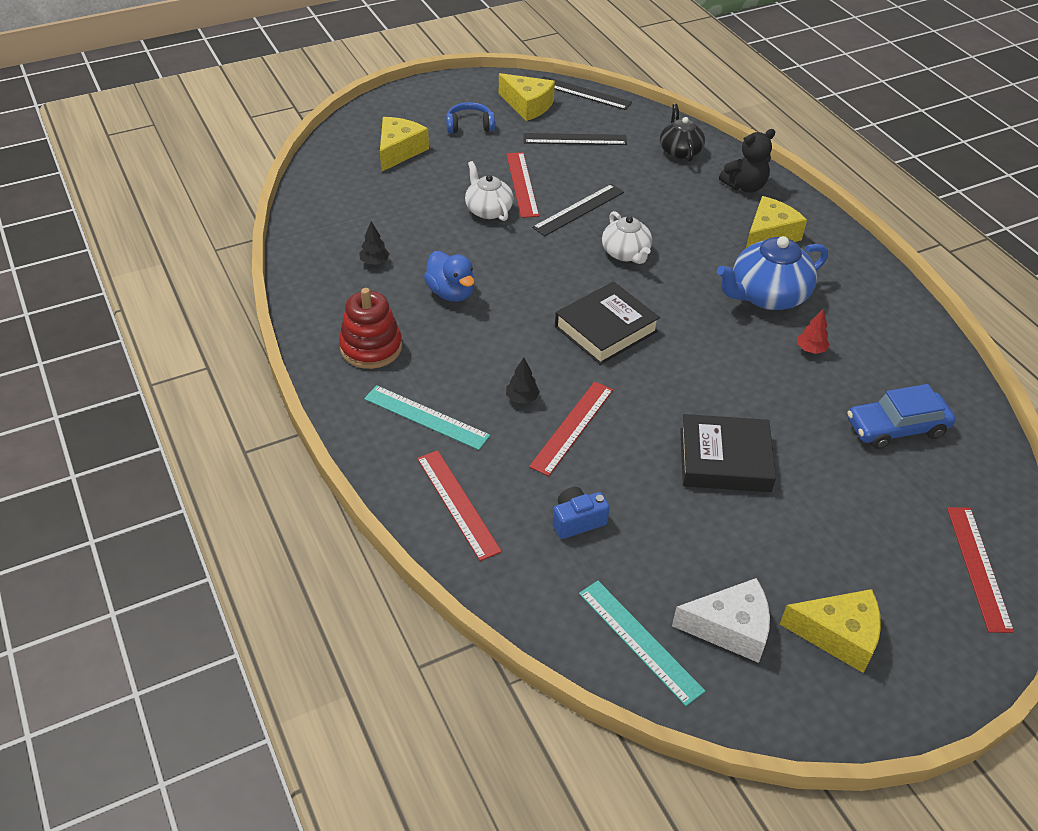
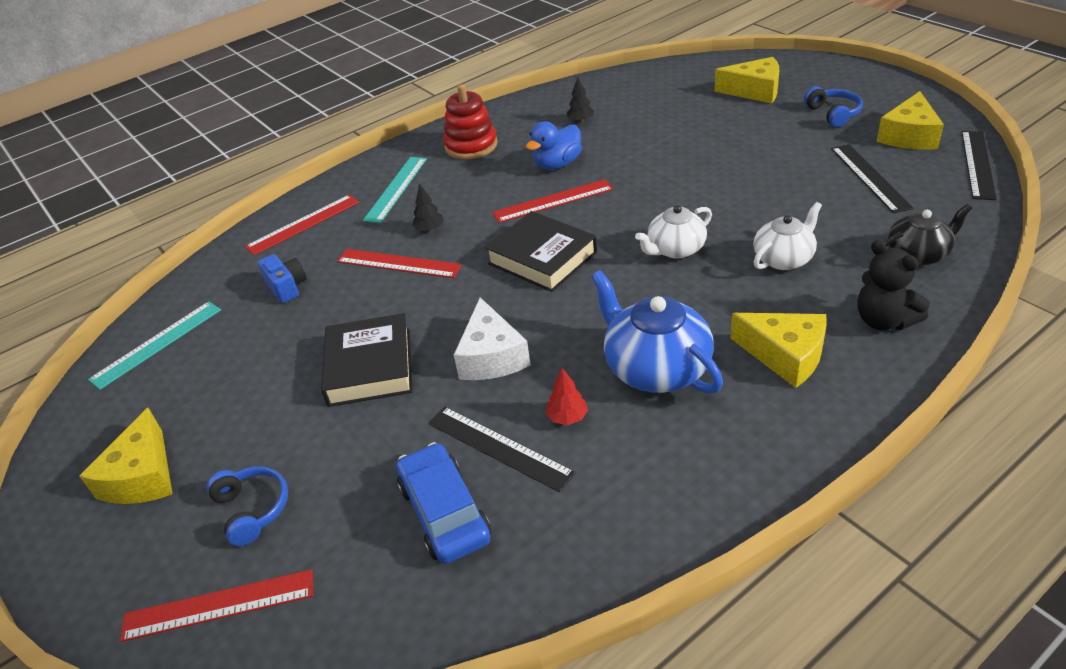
camera: 85 degrees right, 5 degrees down
white teapot [465,161,514,221] -> white teapot moved to [753,202,822,270]
red ruler [506,152,539,218] -> red ruler moved to [493,179,613,223]
black ruler [532,184,624,236] -> black ruler moved to [428,407,576,492]
white cheese [672,578,770,663] -> white cheese moved to [454,298,531,380]
none -> blue headphones [206,466,288,546]

